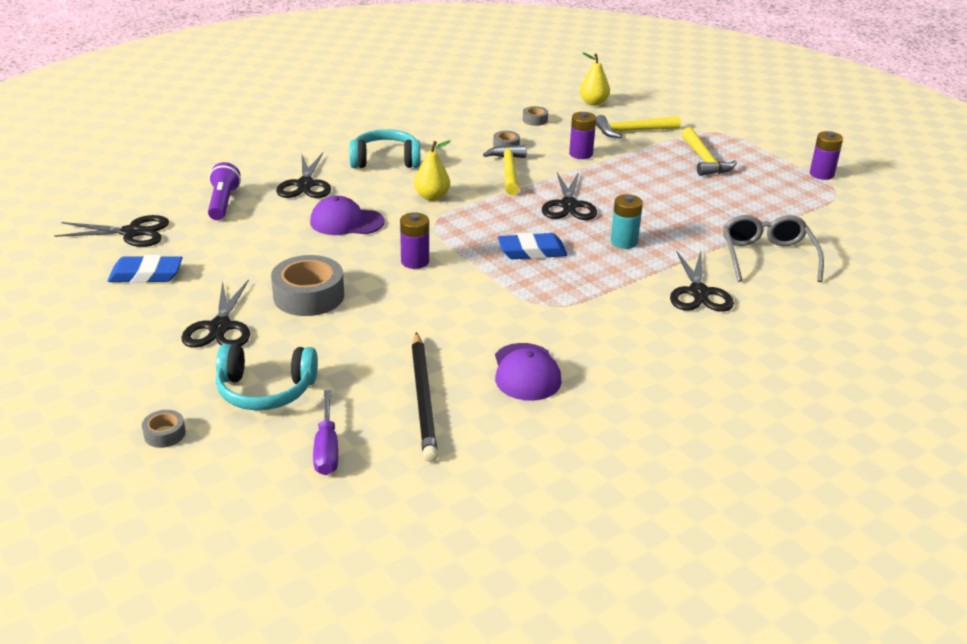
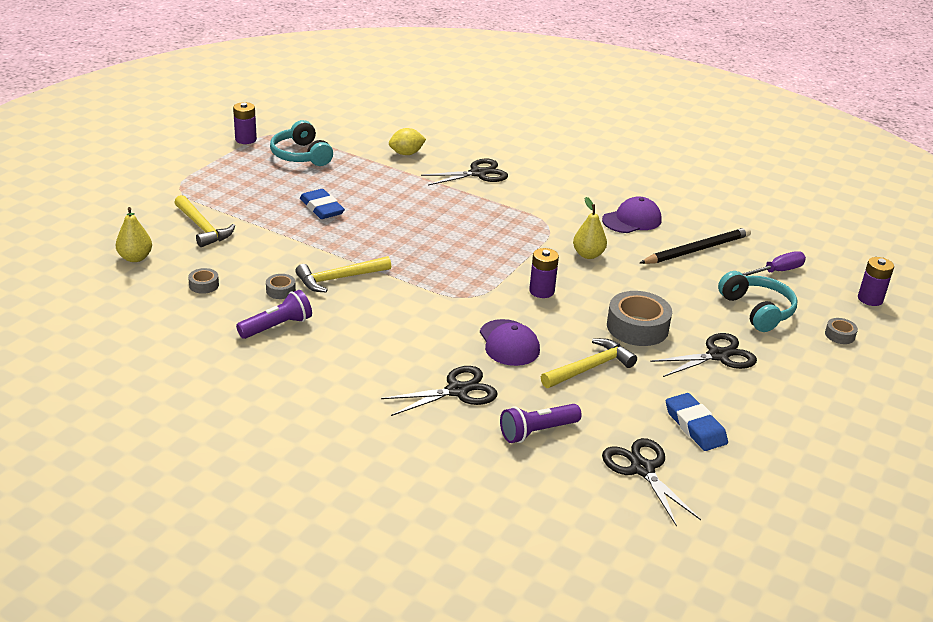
camera: 115 degrees left, 0 degrees up
turquoise headphones [349,129,420,168] -> turquoise headphones moved to [270,120,333,166]
yellow pear [414,140,451,201] -> yellow pear moved to [573,197,607,259]
blue eraser [498,233,568,259] -> blue eraser moved to [300,189,345,219]
black scissors [542,172,597,220] -> none
purple battery [569,112,596,159] -> purple battery moved to [858,257,894,306]
turquoise battery [611,194,643,249] -> none
yellow hammer [682,127,737,176] -> yellow hammer moved to [541,338,637,388]
grey glasses [723,215,824,282] -> yellow lemon [389,128,426,155]
none -> purple flashlight [236,290,312,339]

